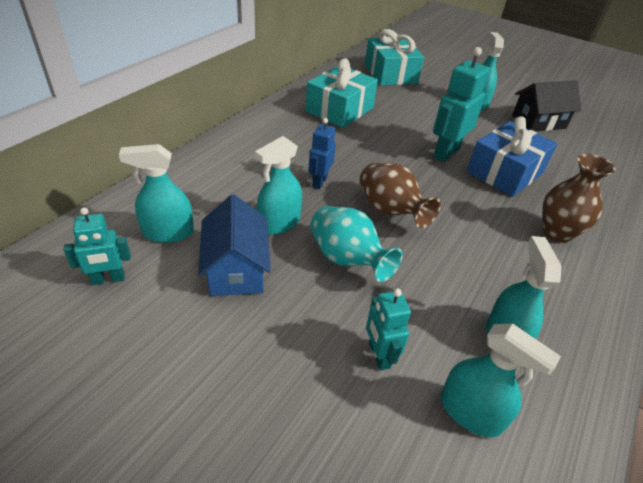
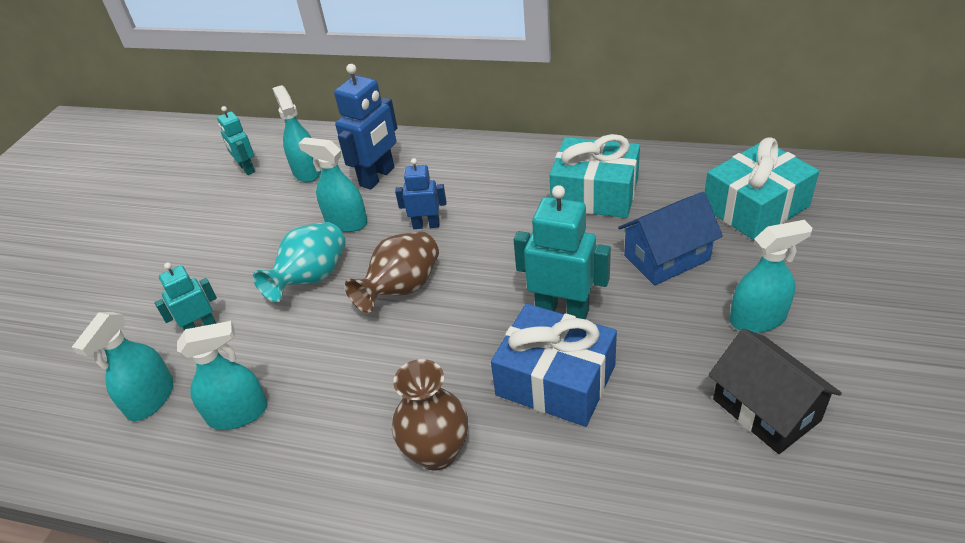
camera: 80 degrees right, 0 degrees up
blue house [198,194,271,296] -> blue house moved to [618,192,723,285]
none -> blue robot [334,64,397,190]

